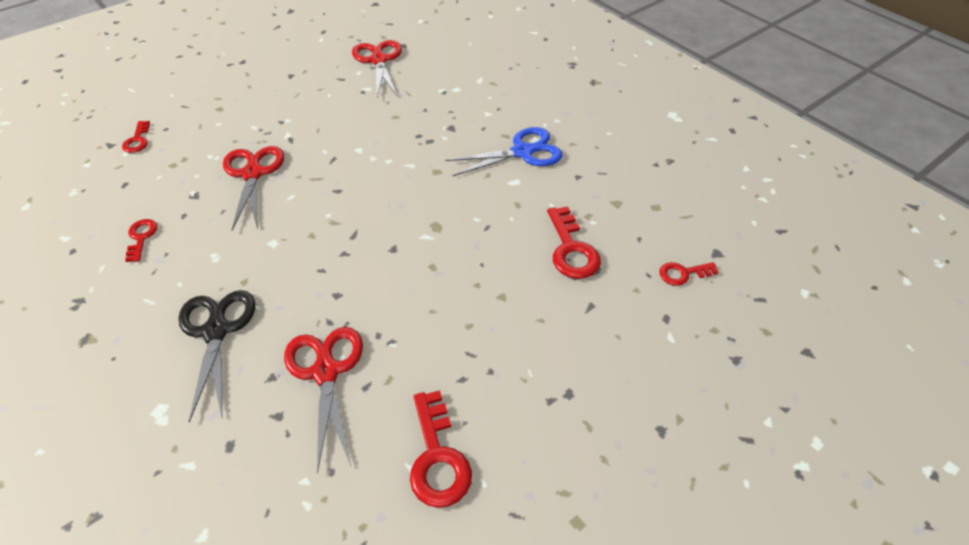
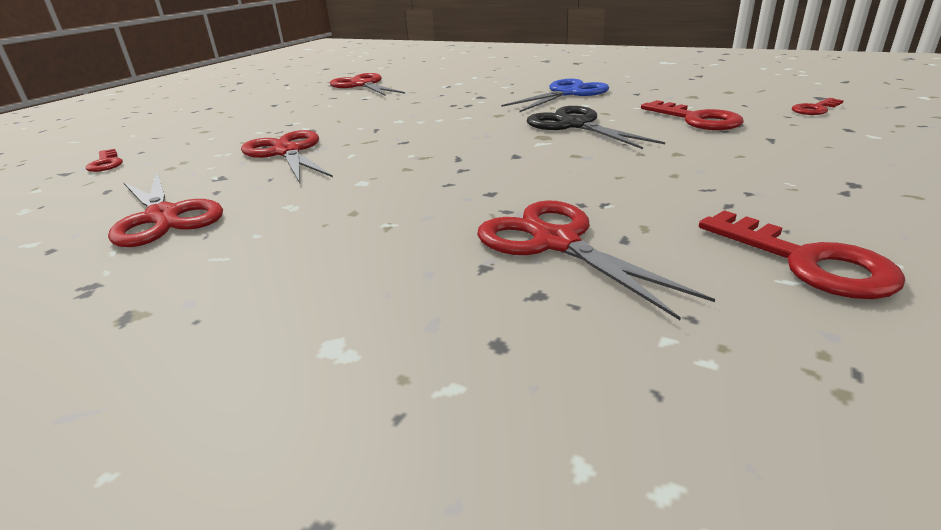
camera: 20 degrees left, 20 degrees down
red key [125,219,158,262] -> red scissors [108,173,223,247]
black scissors [179,290,255,423] -> black scissors moved to [527,106,665,149]

